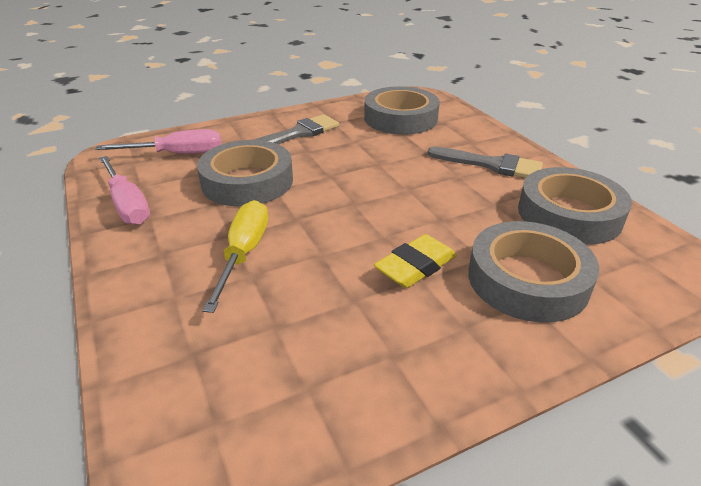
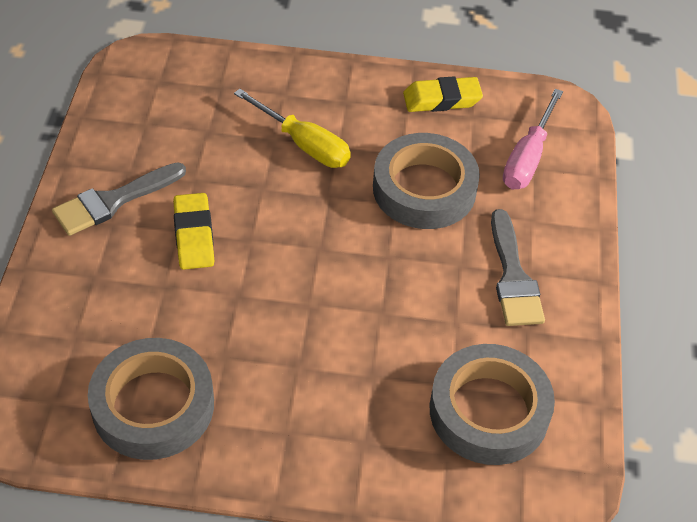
camera: 120 degrees right, 15 degrees up
pink screwdriver [99,156,150,225] -> yellow eraser [403,76,483,112]
grey brush [427,147,543,178] -> grey brush moved to [52,162,186,236]
grey tape [468,221,599,323] -> none

